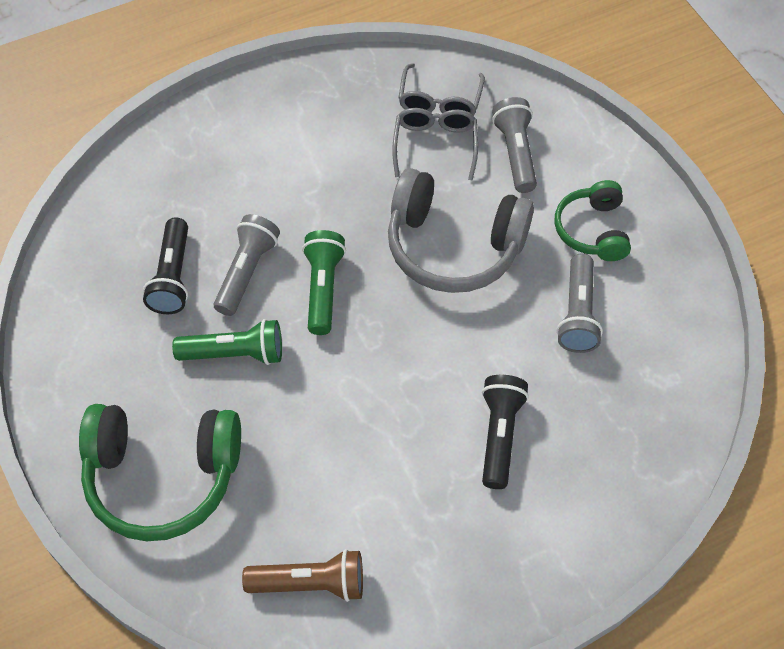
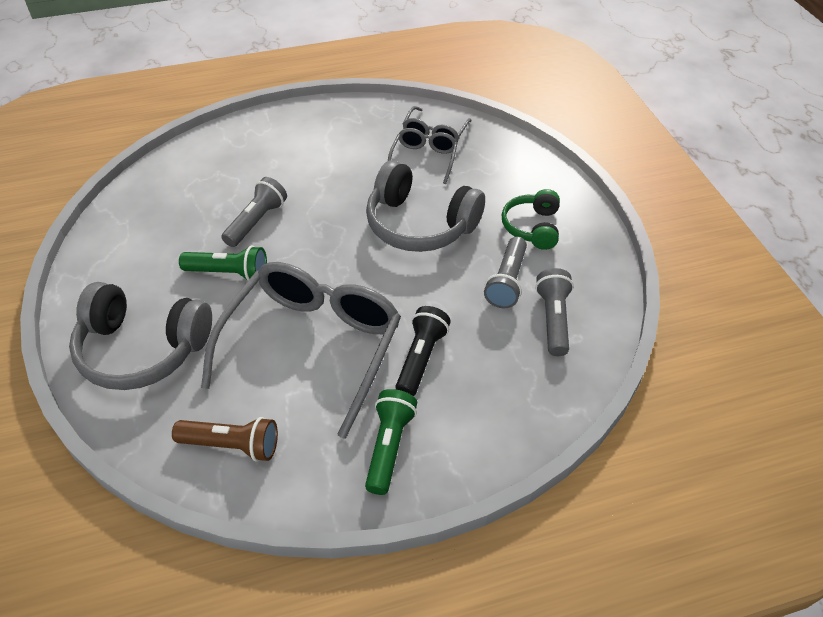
camera: 10 degrees right, 10 degrees down
green headphones [79,404,241,541] -> grey headphones [69,282,212,390]
black flashlight [143,218,188,314] -> none
green flashlight [302,230,346,335] -> green flashlight moved to [365,389,417,495]
grey flashlight [492,97,537,193] -> grey flashlight moved to [535,268,574,356]
none -> grey glasses [201,262,401,439]

